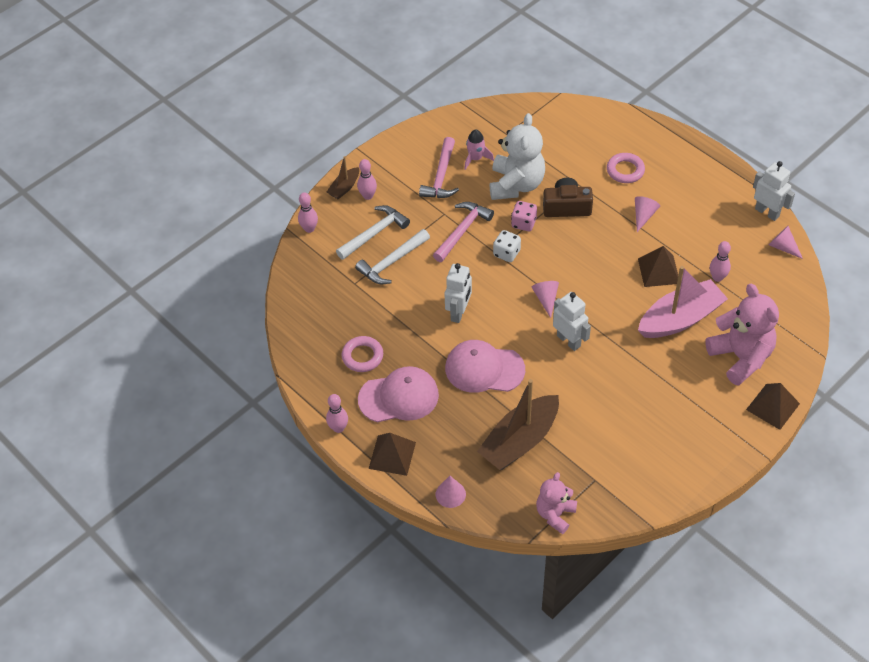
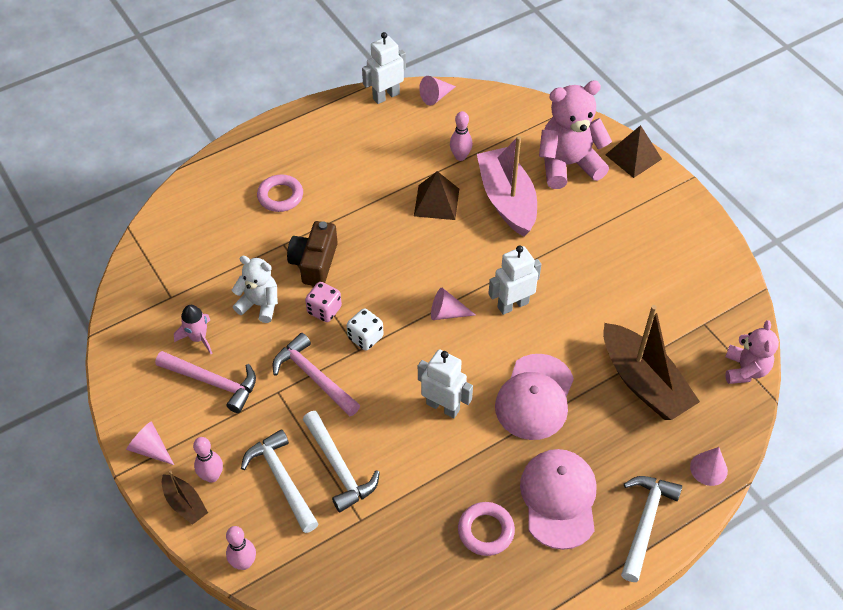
camera: 80 degrees left, 0 degrees up
pink bowling pin [326,394,348,433] -> none
brown pyramid [369,433,416,476] -> white hammer [621,476,682,582]
white teddy bear [490,113,545,200] -> white teddy bear [232,256,278,323], size x0.60
pink teddy bear [536,472,577,534] -> pink teddy bear turned 120 degrees counterclockwise [725,320,779,384]
pink cone [635,196,660,232] -> pink cone moved to [126,421,174,465]

